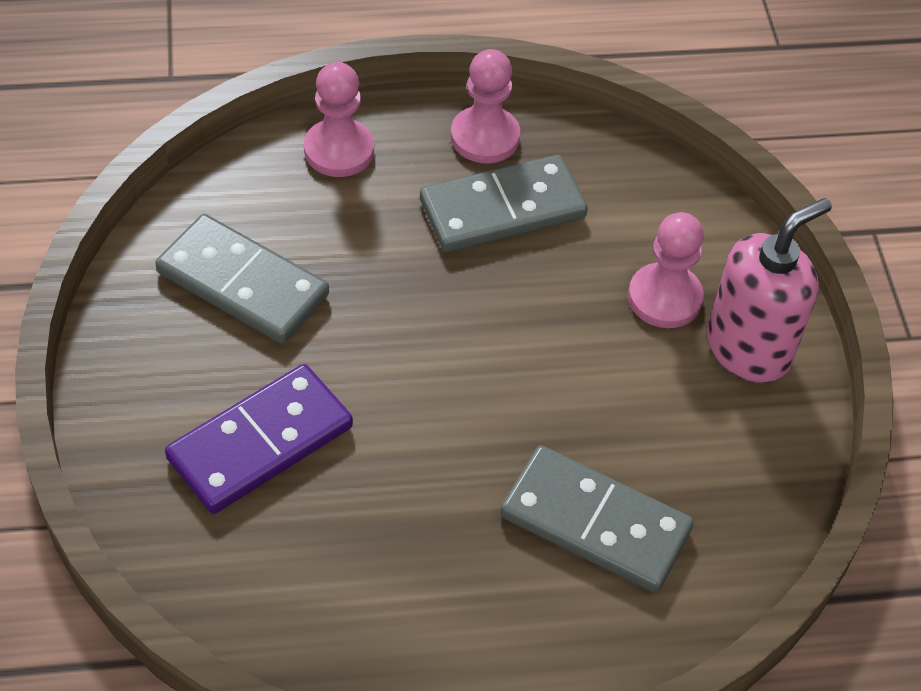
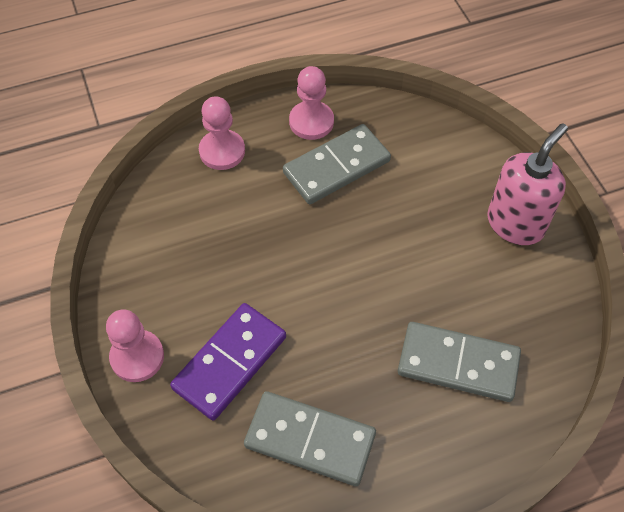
camera: 10 degrees left, 5 degrees up
grey domino [155,214,329,344] -> grey domino moved to [244,391,376,486]
pink pawn [628,212,704,328] -> pink pawn moved to [106,309,164,382]

